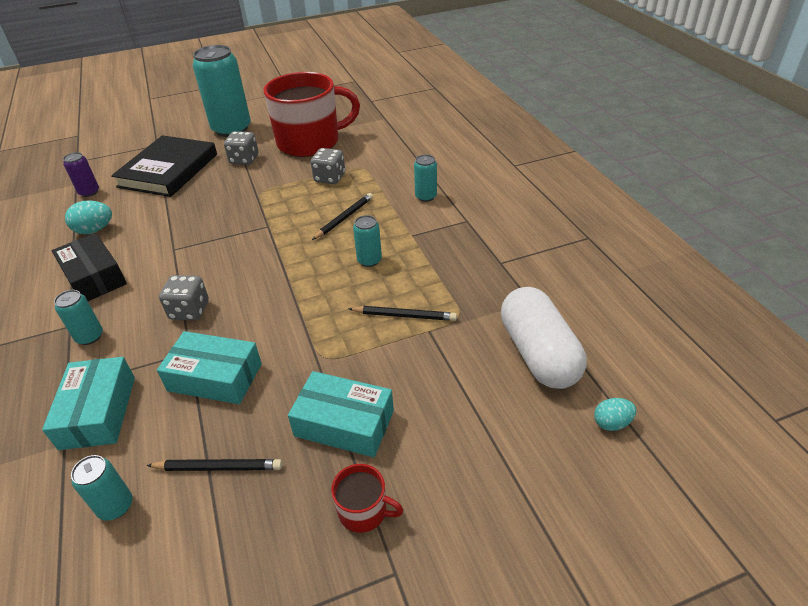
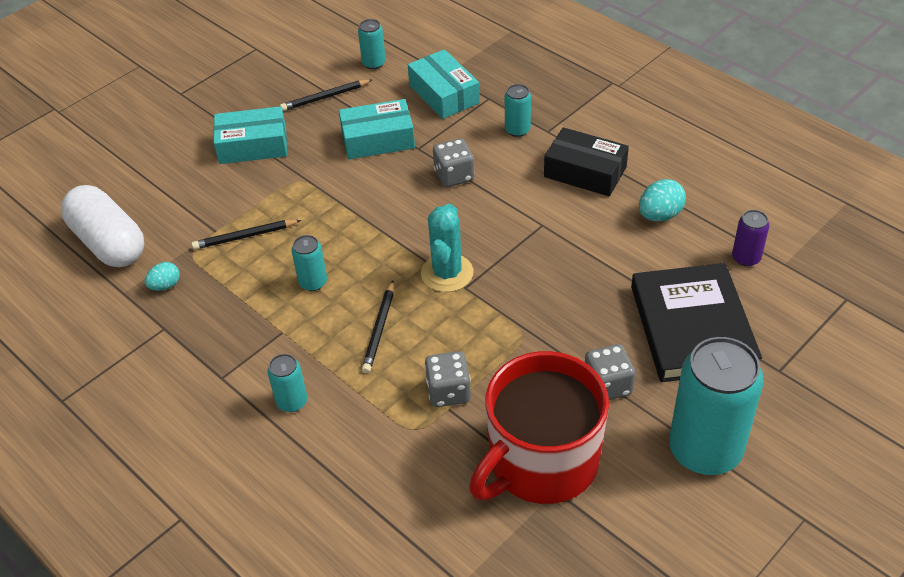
camera: 155 degrees right, 5 degrees up
red mug [331,464,403,533] -> none
turquoise egg [594,398,636,431] -> turquoise egg moved to [145,262,180,291]
none -> turquoise cactus [421,204,473,292]

